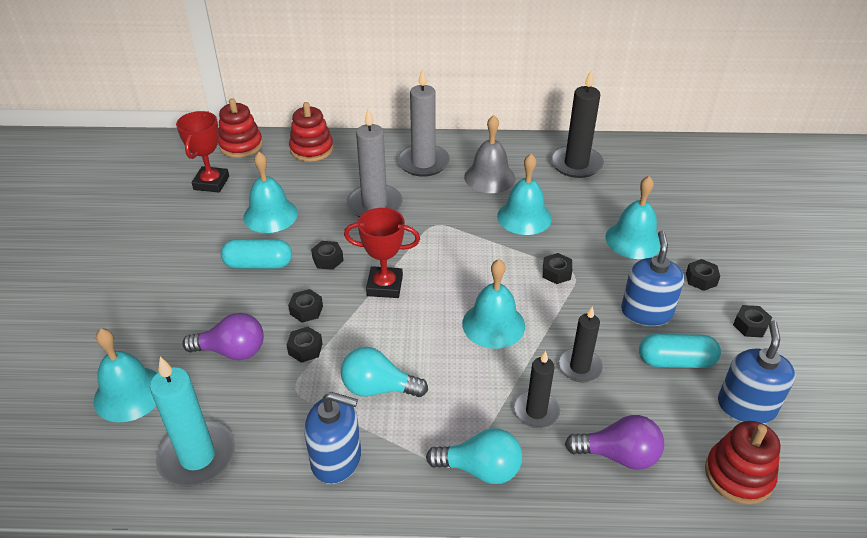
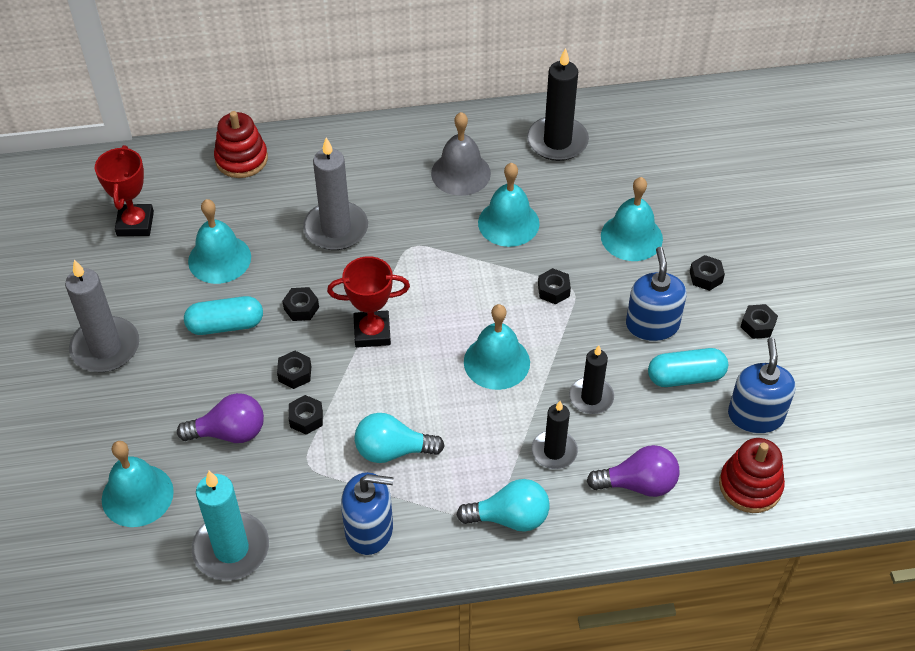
camera: 10 degrees left, 10 degrees up
red stacking toy [218,98,263,158] -> none
grey candle [397,68,450,177] -> grey candle moved to [65,260,139,372]

